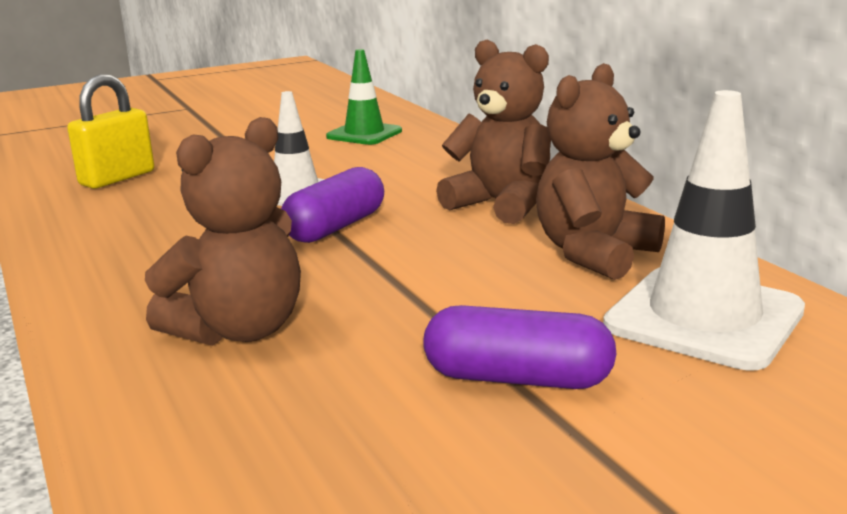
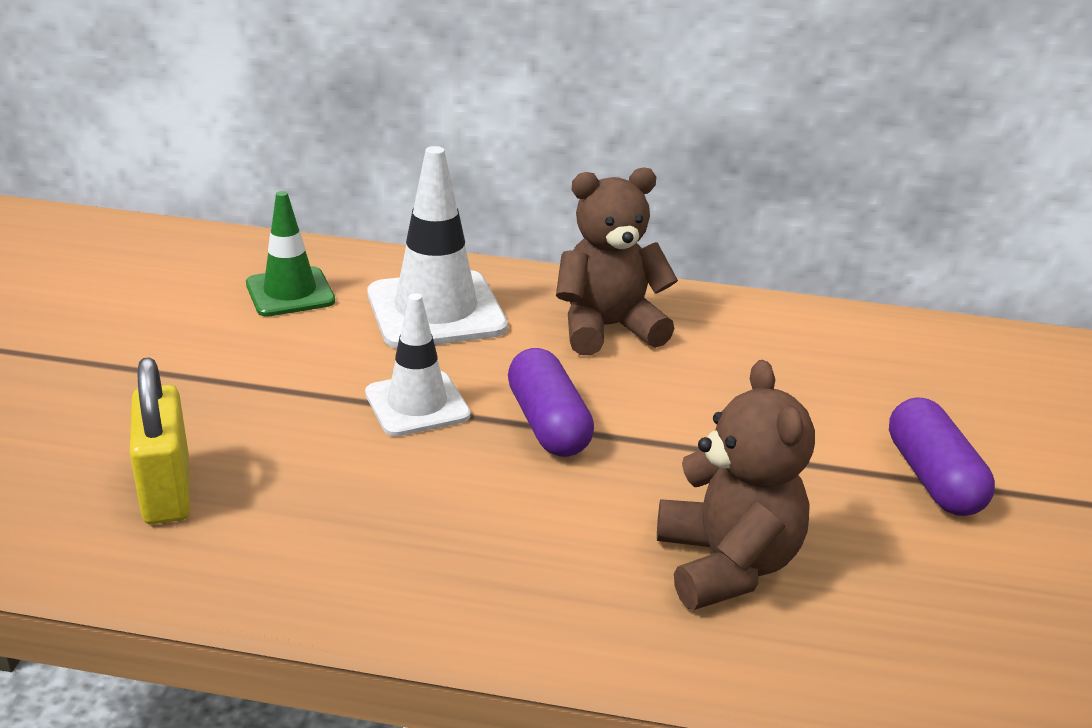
camera: 55 degrees left, 10 degrees up
purple capsule [423,305,616,389] -> purple capsule turned 60 degrees counterclockwise [889,397,995,516]
brown teddy bear [536,63,665,280] -> none
white traffic cone [603,90,805,370] -> white traffic cone moved to [367,146,508,348]

